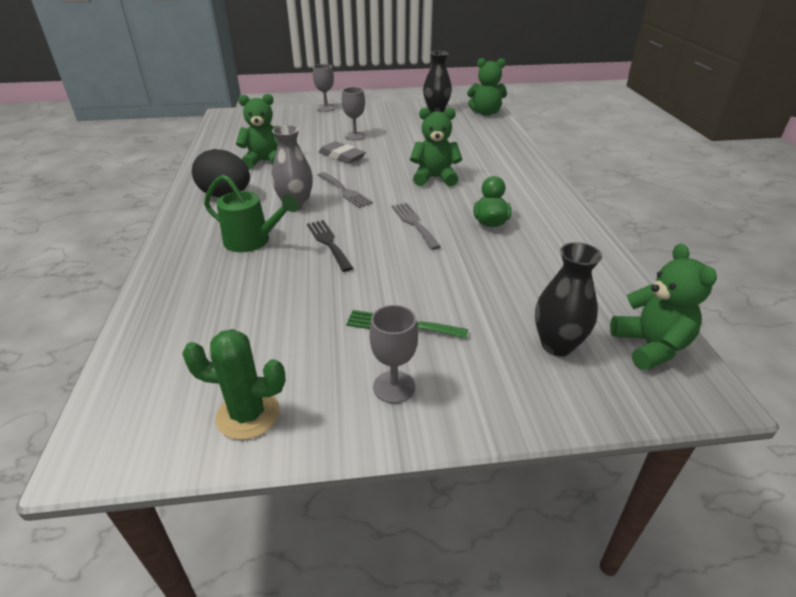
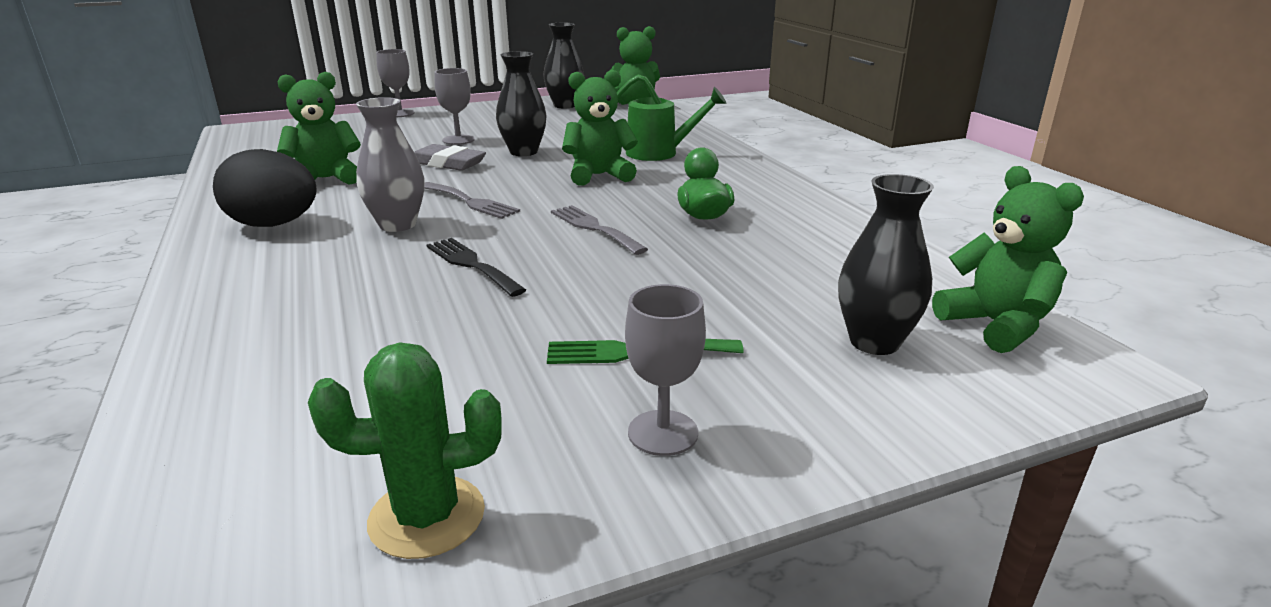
camera: 15 degrees left, 10 degrees down
green watering can [204,174,298,252] -> green watering can moved to [617,74,726,161]
none -> black vase [496,51,547,156]

